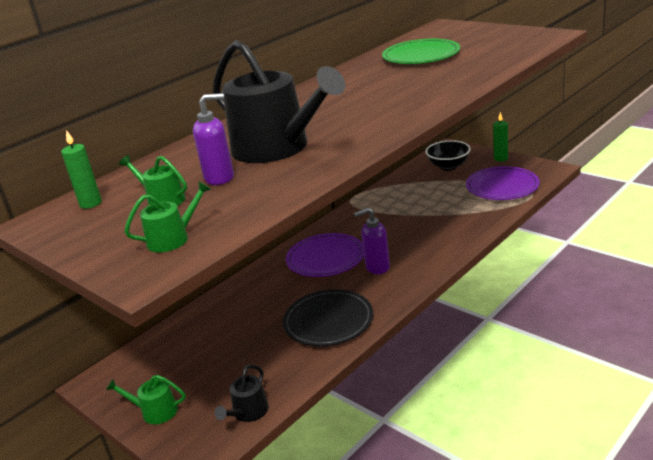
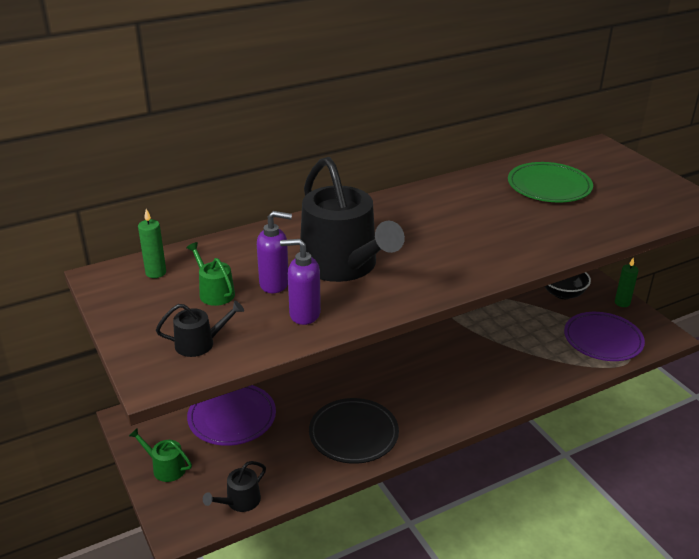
camera: 15 degrees right, 5 degrees up
green watering can [124,181,211,252] -> black watering can [156,301,244,357]
purple plate [286,233,364,277] -> purple plate moved to [187,385,276,446]
purple soap dispenser [354,208,390,274] -> purple soap dispenser moved to [280,239,321,325]

